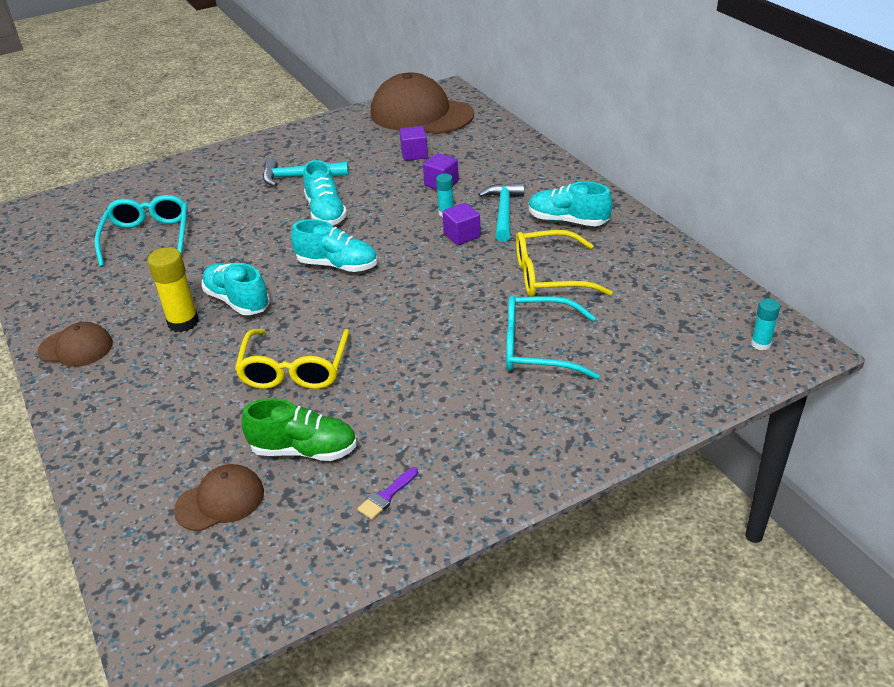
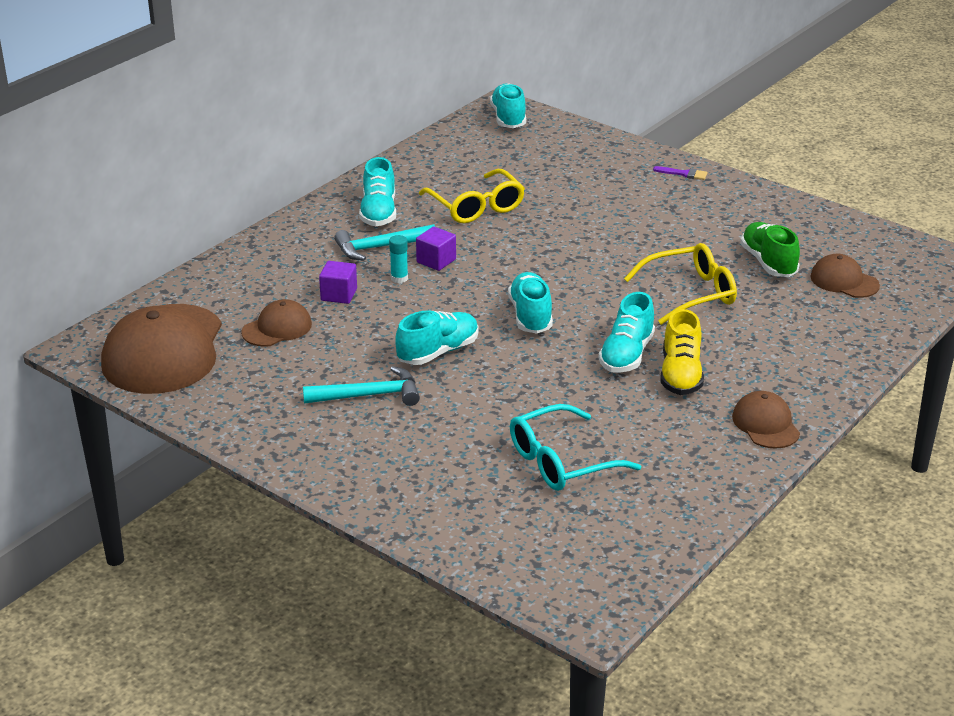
camera: 115 degrees left, 5 degrees down
yellow glue stick [147,247,199,332] -> yellow shoe [660,309,704,395]
turquoise hammer [263,159,349,186] -> turquoise hammer turned 75 degrees counterclockwise [303,366,420,406]
purple brush [357,467,418,520] -> purple brush moved to [653,166,707,180]
purple cube [399,126,428,161] -> brown cap [241,299,312,347]
turquoise glasses [506,295,600,379] -> none
turquoise glue stick [751,298,780,350] -> turquoise shoe [490,83,526,128]

